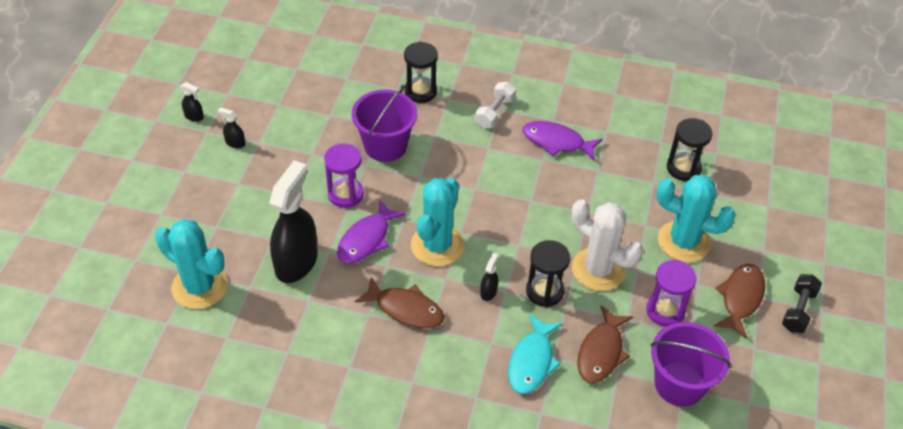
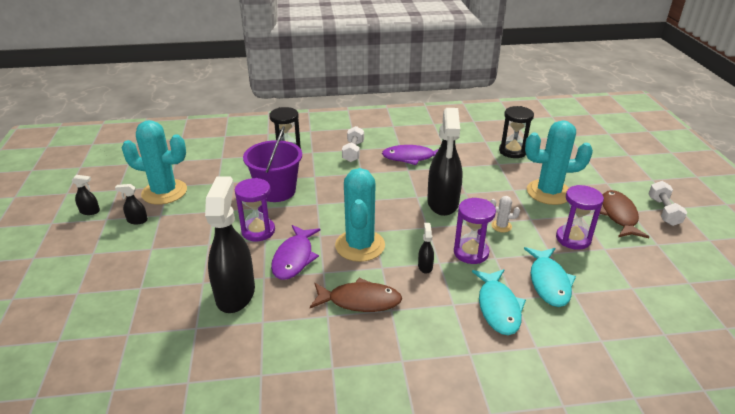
camera: 20 degrees left, 15 degrees down
turquoise cactus [155,219,228,309] -> turquoise cactus moved to [122,120,187,205]
black hourglass [526,240,570,307] -> purple hourglass [454,198,496,264]
white cactus [572,199,643,291] -> white cactus [490,196,520,232], size x0.42
brown fish [577,305,633,383] -> turquoise fish [524,247,576,307]
purple bucket [650,322,731,407] -> none
black dumbbell [782,274,822,333] -> white dumbbell [648,181,687,226]
none -> black spray bottle [427,108,462,216]

